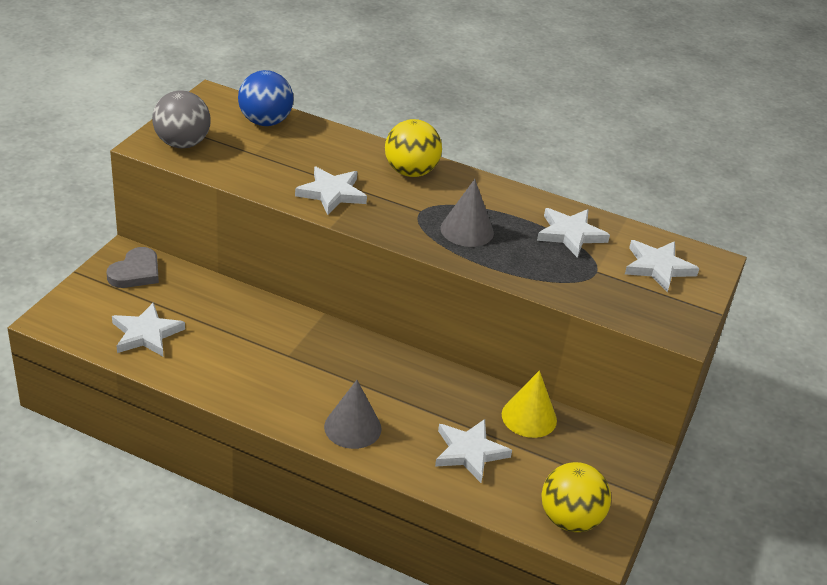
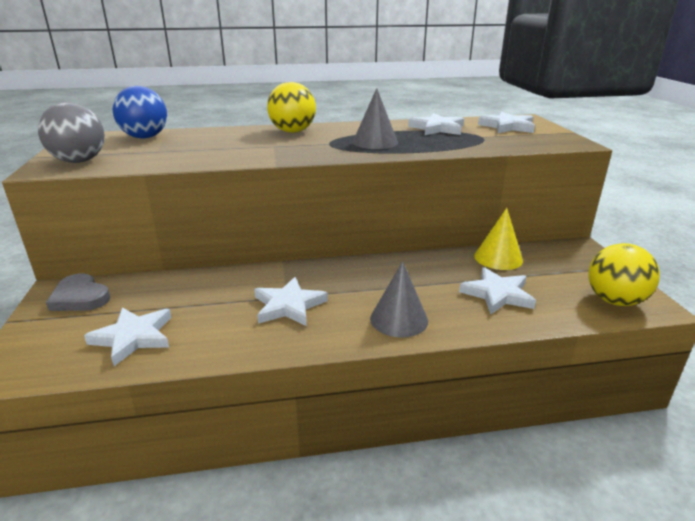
camera: 30 degrees left, 10 degrees down
grey heart [106,247,159,288] -> grey heart turned 135 degrees clockwise [46,273,110,311]
white star [295,167,367,215] -> white star moved to [254,277,328,326]

